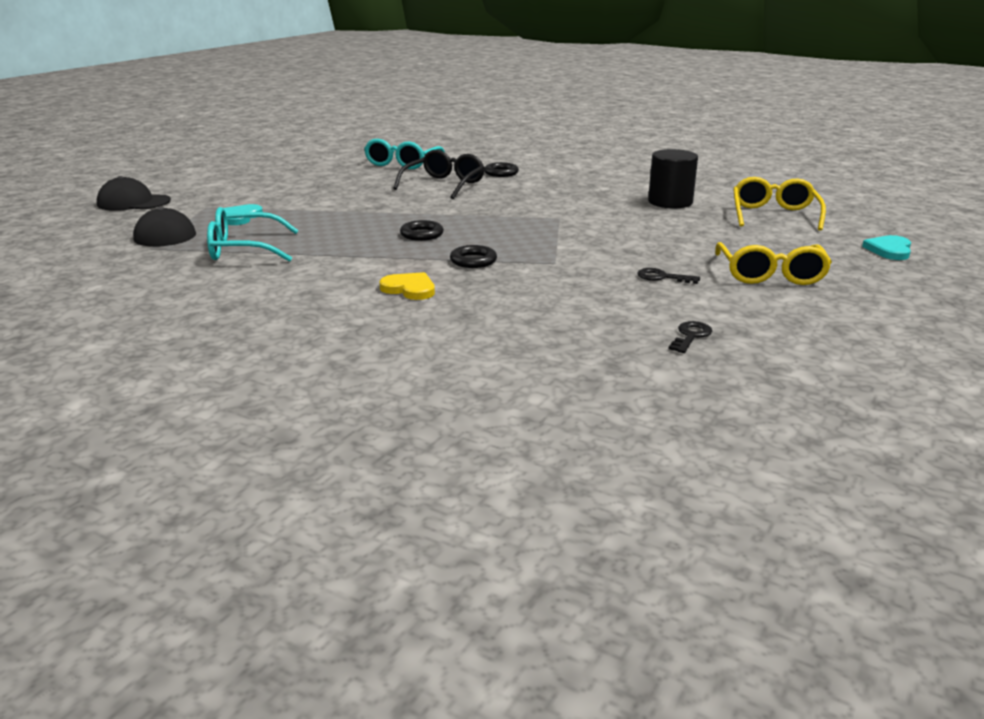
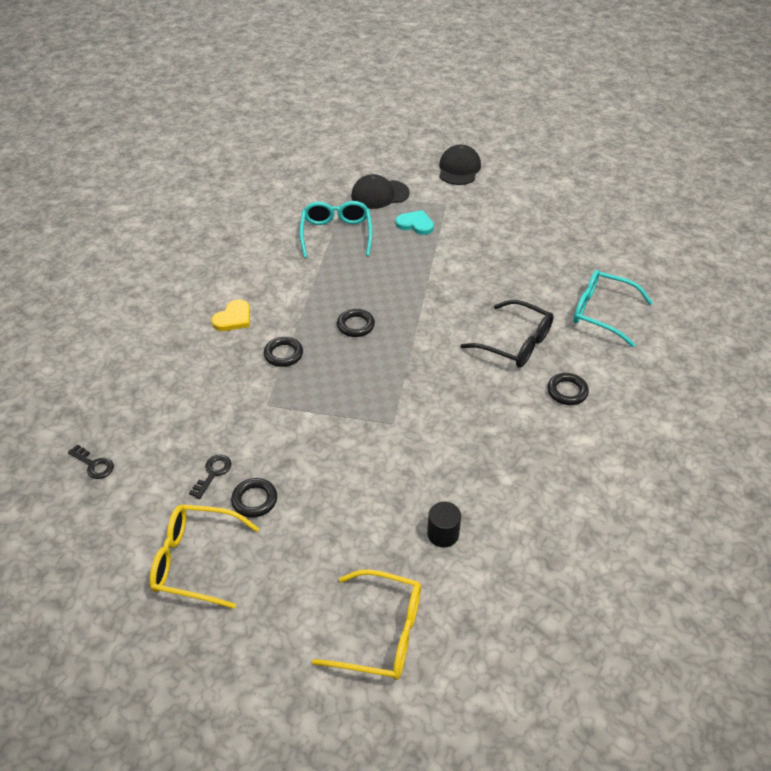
camera: 95 degrees right, 20 degrees up
black cylinder [648,149,698,208] -> black cylinder [427,501,461,547], size x0.59
turquoise heart [862,235,911,260] -> none
none -> black ring [231,478,277,518]

